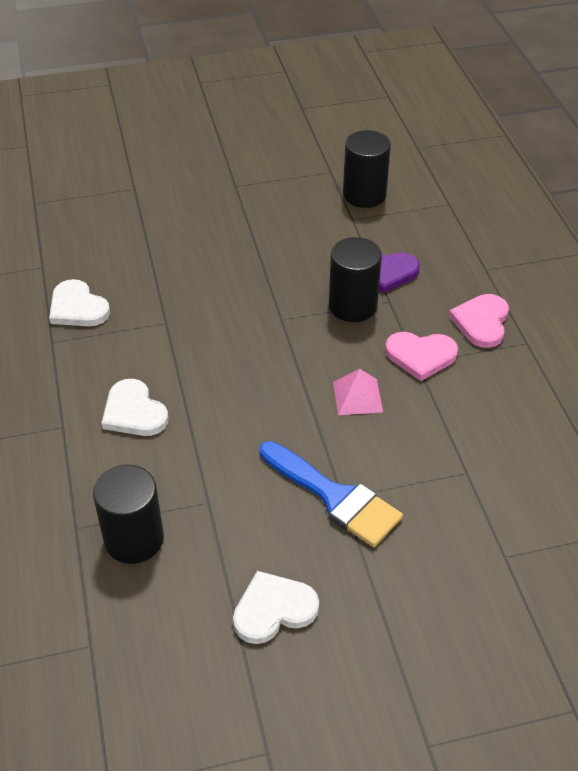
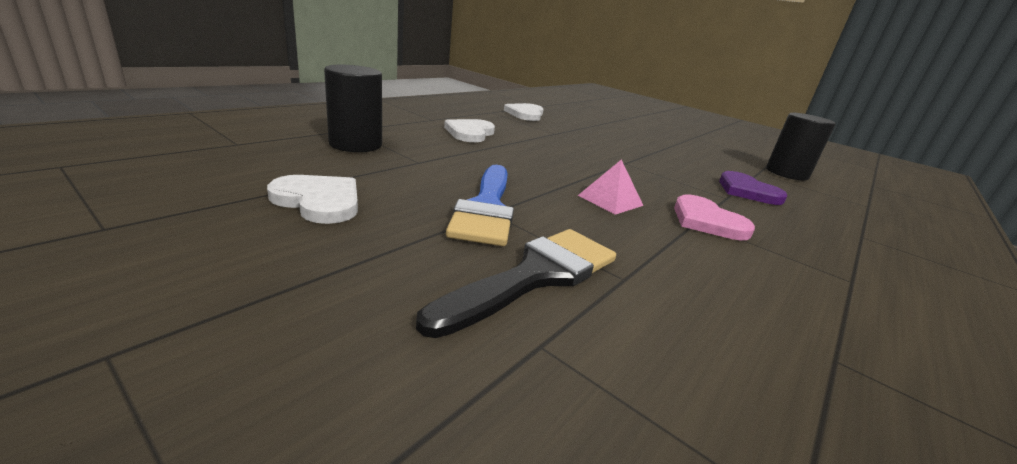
camera: 50 degrees right, 20 degrees down
black cylinder [329,237,382,322] -> none
pink heart [449,294,509,348] -> none
none -> black brush [416,229,616,338]

